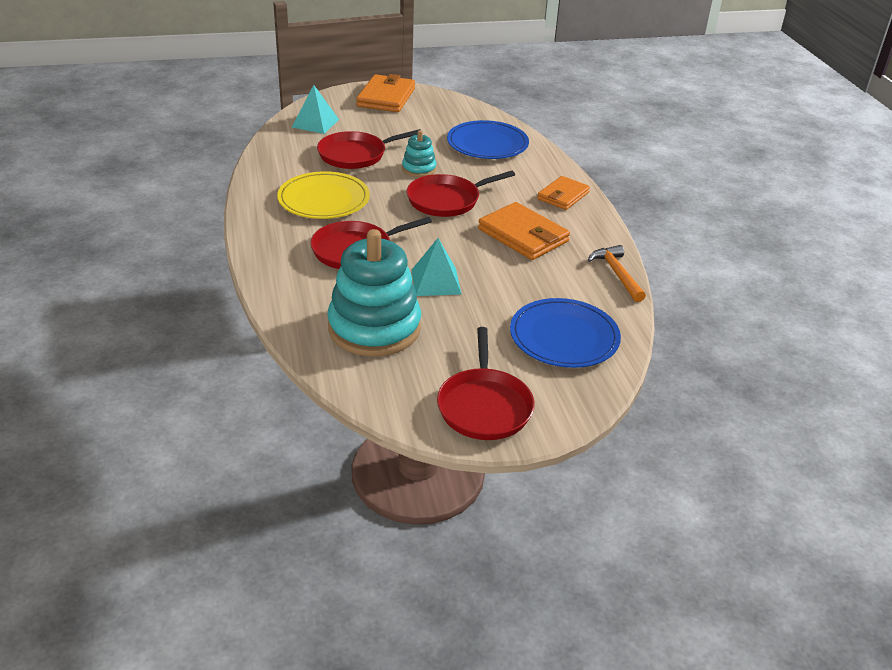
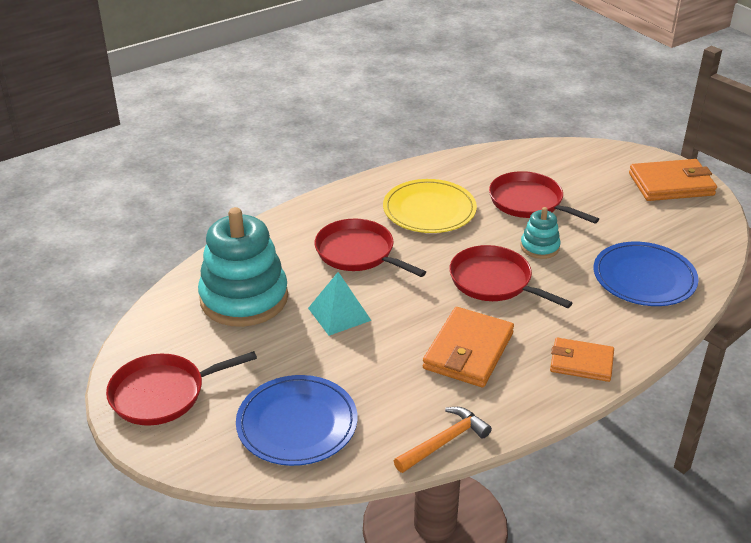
camera: 70 degrees right, 0 degrees up
turquoise pyramid [292,85,339,134] -> none

